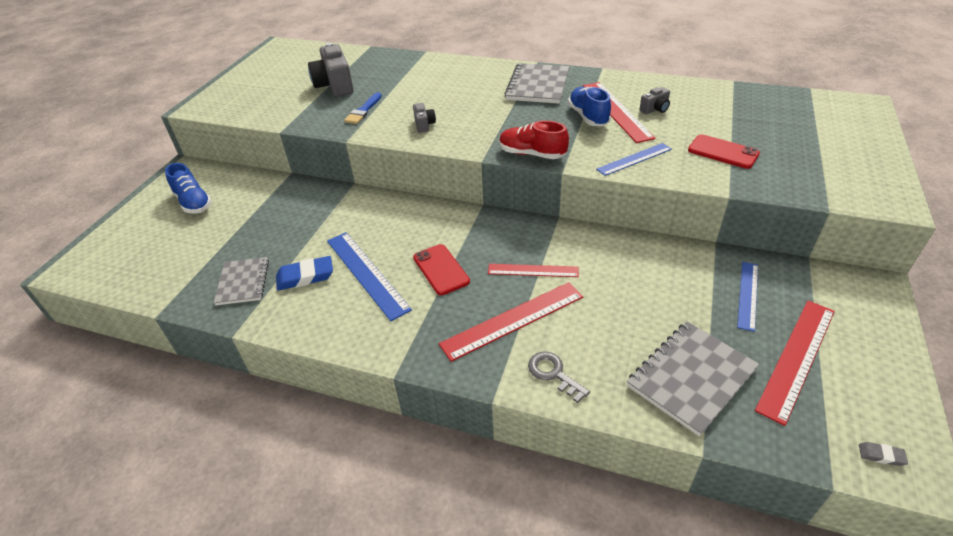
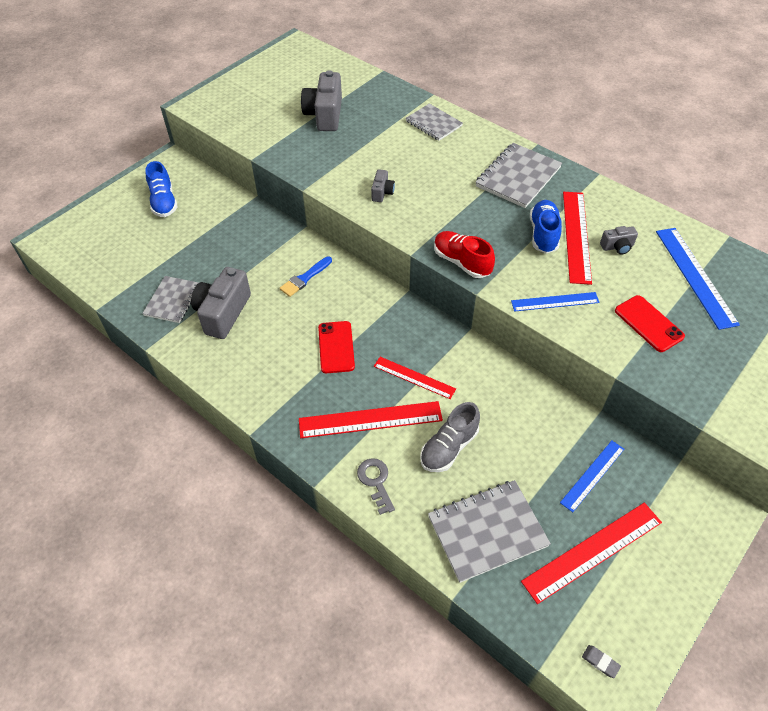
camera: 20 degrees right, 10 degrees up
blue eraser [276,256,333,291] -> grey camera [191,267,251,339]
blue ruler [327,232,412,321] -> blue ruler moved to [656,228,740,330]
blue brush [344,92,382,124] -> blue brush moved to [280,257,332,297]
none -> grey notebook [406,103,463,141]
none -> grey shoe [420,402,480,472]

